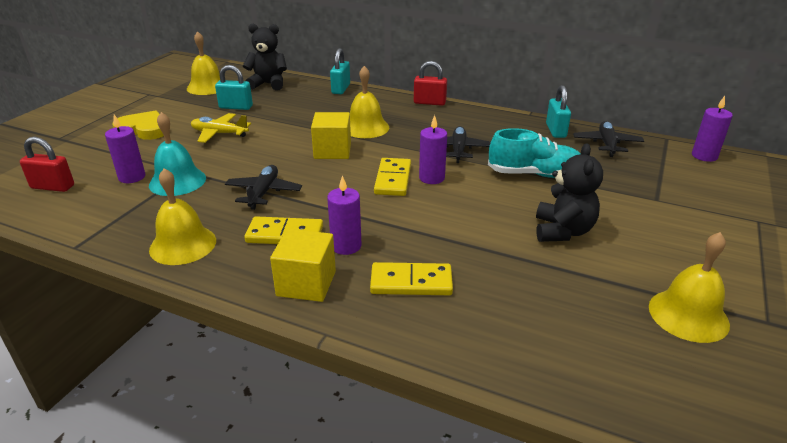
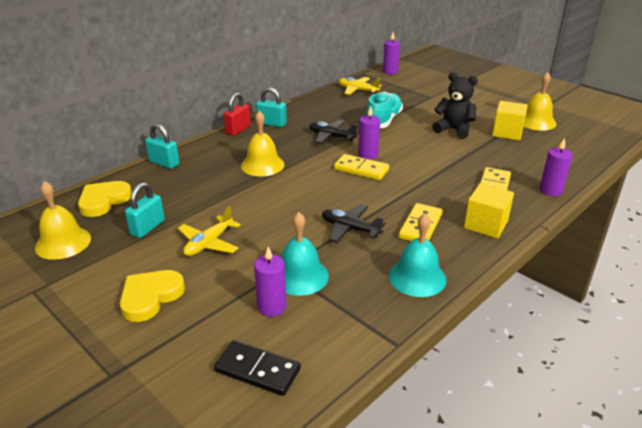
camera: 70 degrees left, 0 degrees up
red padlock [20,137,74,192] -> black domino [214,340,301,396]
yellow bell [149,168,216,265] -> turquoise bell [389,213,447,297]
black teddy bear [243,24,287,91] -> yellow heart [78,181,132,217]
yellow cube [311,112,351,159] -> yellow cube moved to [492,101,528,140]
purple candle [327,175,362,255] -> purple candle moved to [540,138,573,196]
turquoise padlock [546,85,571,138] -> turquoise padlock moved to [256,87,287,127]
black plane [573,121,644,157] -> yellow plane [339,77,382,95]

